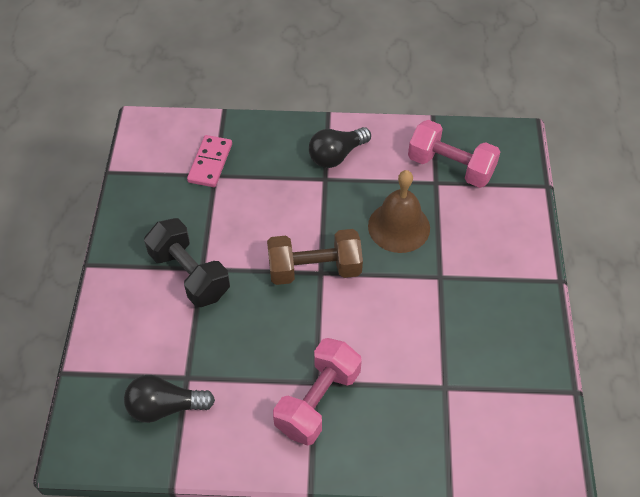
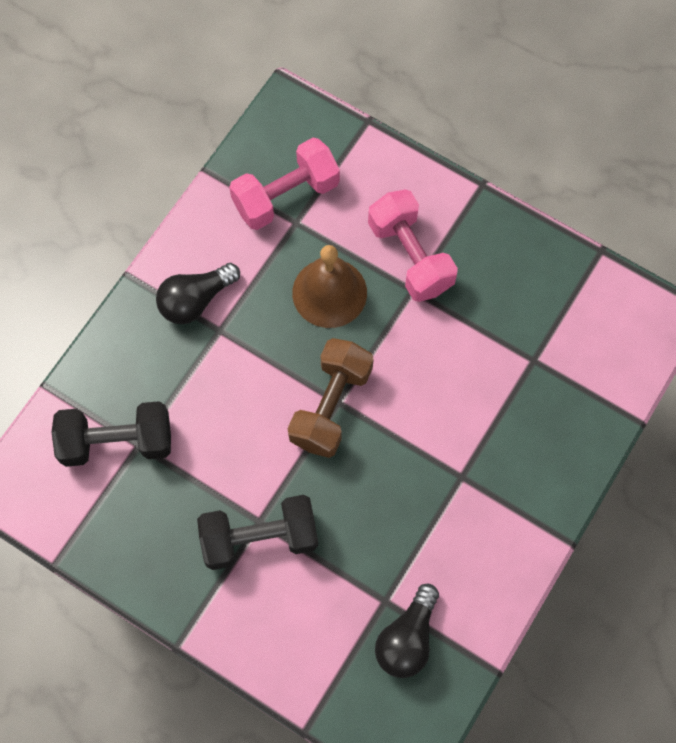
camera: 60 degrees left, 15 degrees up
pink domino [187,135,232,187] -> black dumbbell [52,401,171,467]
pink dumbbell [273,338,362,446] -> pink dumbbell moved to [368,190,458,302]
black light bulb [309,127,371,168] -> black light bulb turned 60 degrees clockwise [156,263,240,324]

